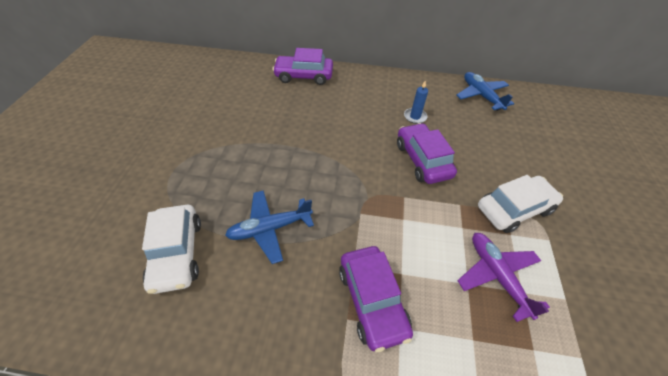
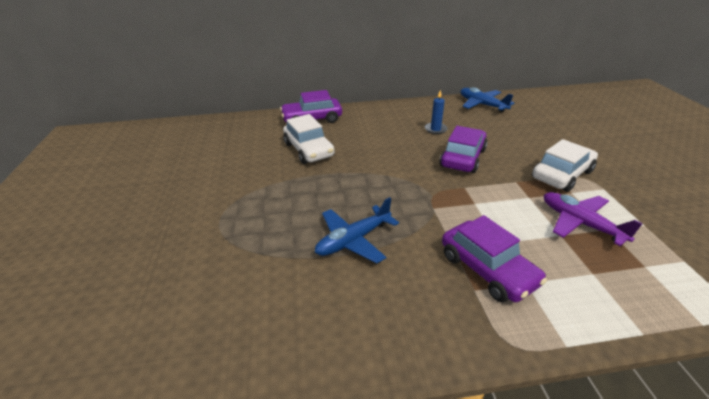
camera: 15 degrees left, 15 degrees down
white car [142,205,201,294] -> white car moved to [283,114,335,164]
purple car [397,123,457,184] -> purple car turned 60 degrees clockwise [439,126,488,173]

